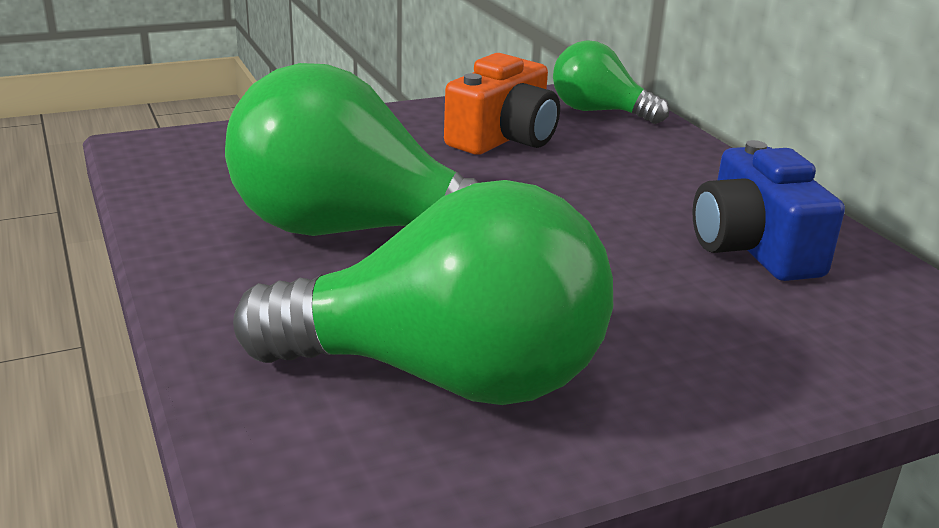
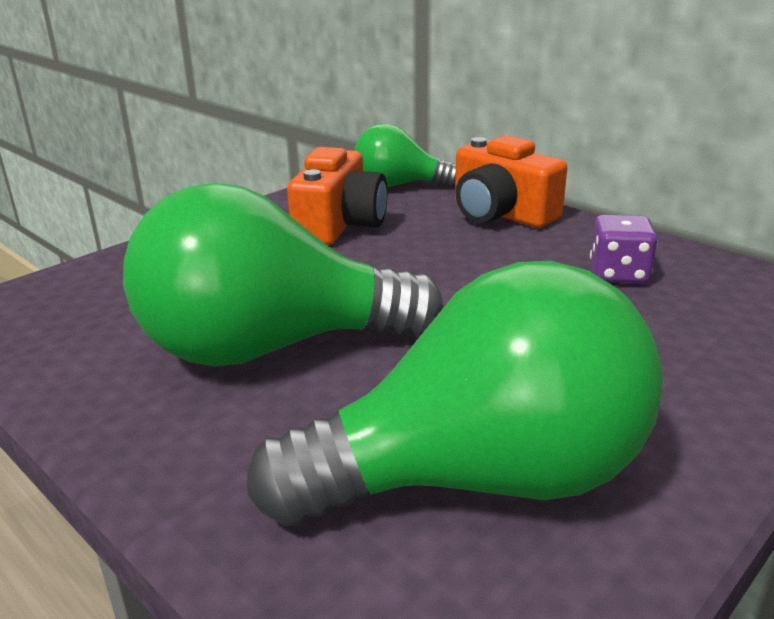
camera: 20 degrees left, 0 degrees up
blue camera [692,140,845,281] -> purple dice [590,214,658,284]
none -> orange camera [455,135,567,228]

